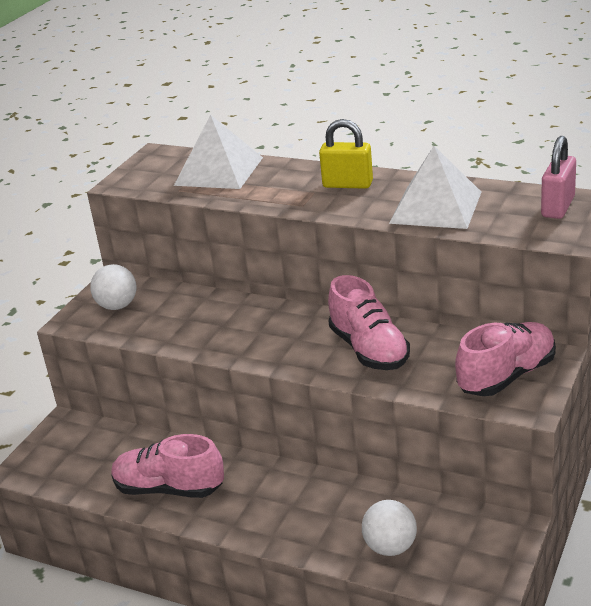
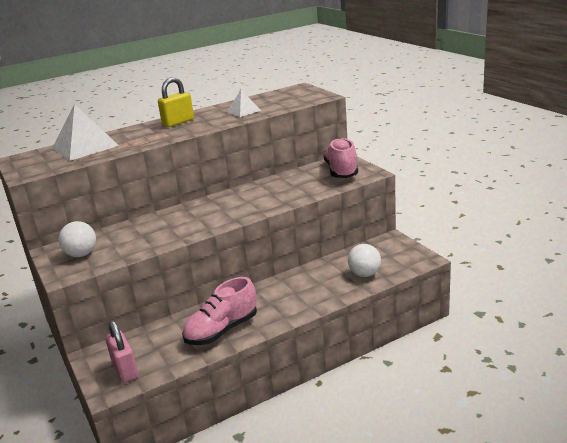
camera: 55 degrees left, 5 degrees down
pink shoe [328,275,410,370] -> none
white pyramid [389,146,481,229] -> white pyramid [227,90,261,117], size x0.54
pink padlock [541,136,576,219] -> pink padlock moved to [105,320,138,383]

